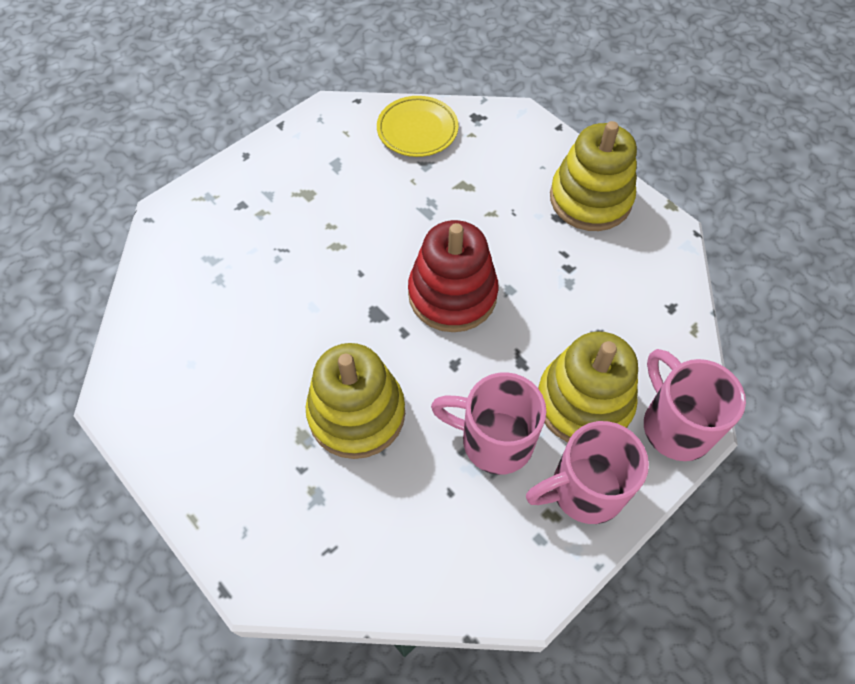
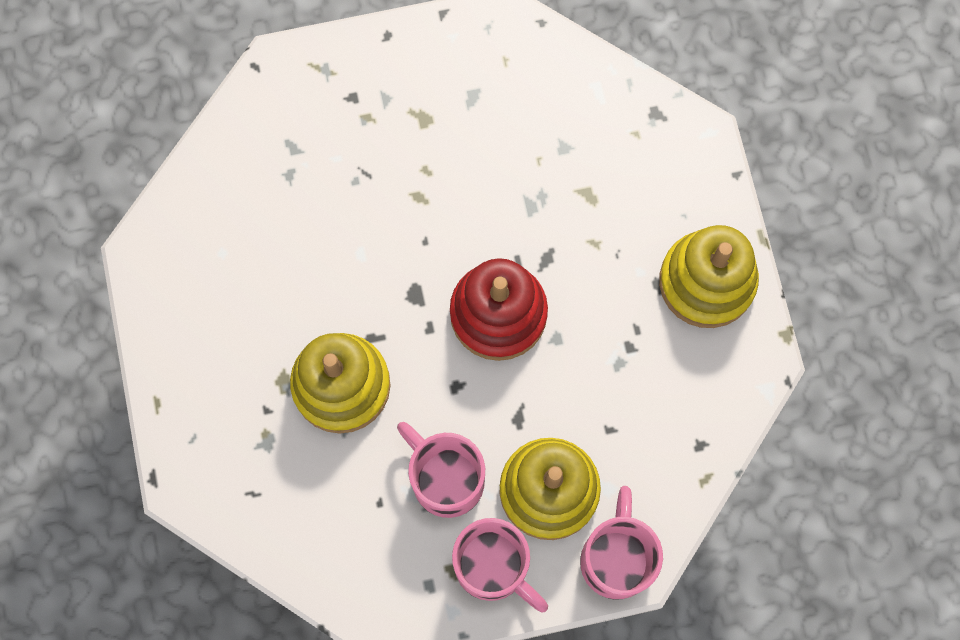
camera: 30 degrees right, 15 degrees up
yellow plate [377,96,459,157] -> none
pink mug [526,421,649,524] -> pink mug turned 150 degrees counterclockwise [452,518,548,613]

